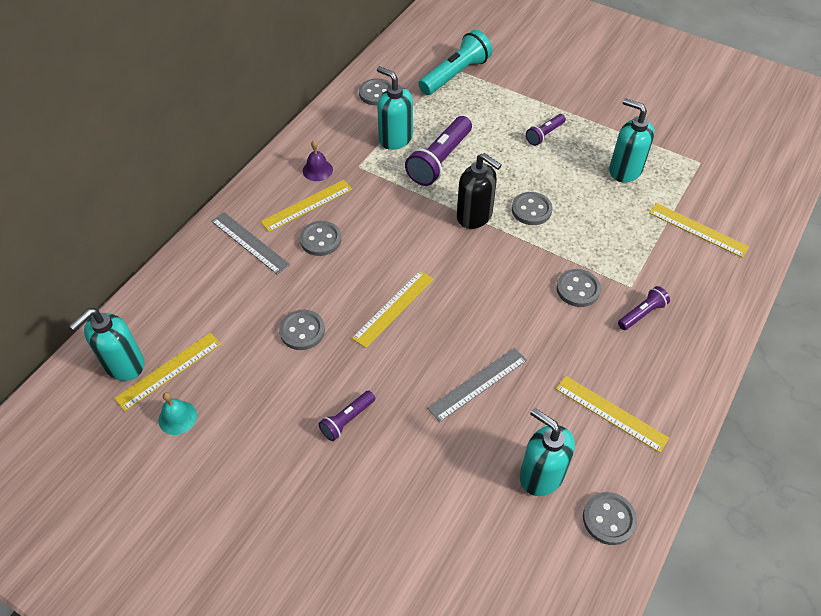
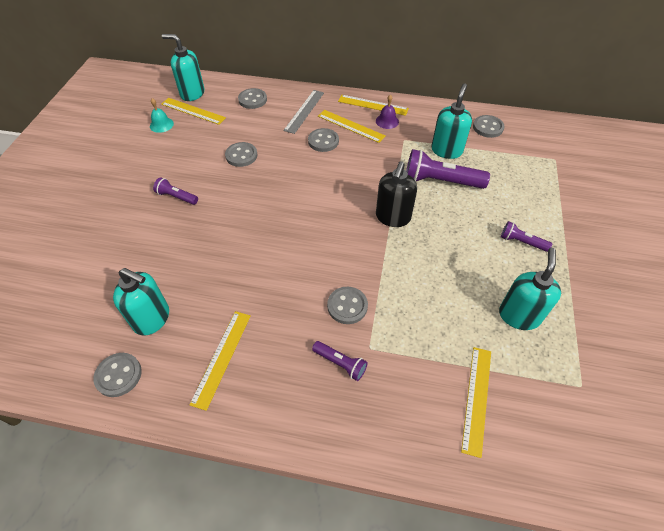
camera: 70 degrees right, 0 degrees up
yellow ruler [352,270,434,348] -> yellow ruler moved to [338,95,409,116]
turquoise flashlight [418,30,492,95] -> none
grey ruler [427,348,527,422] -> none
grey button [512,192,553,225] -> grey button moved to [238,88,267,109]
turquoise soap dispenser [520,408,575,496] -> turquoise soap dispenser turned 90 degrees clockwise [113,268,169,335]

